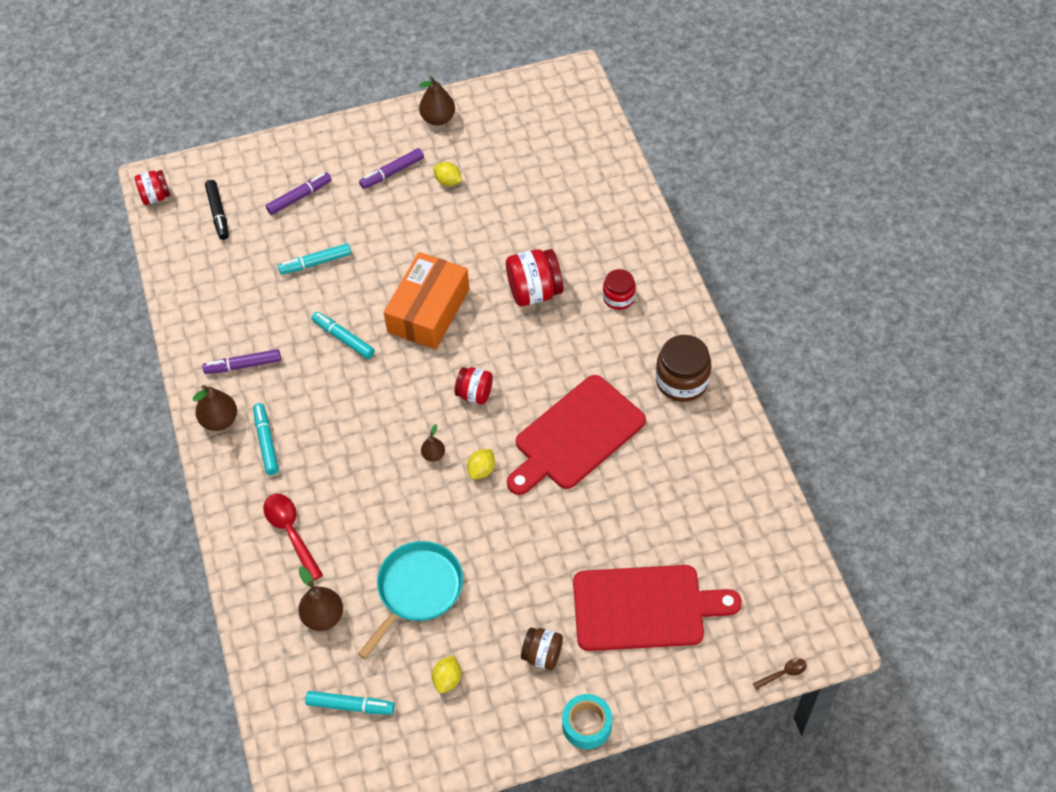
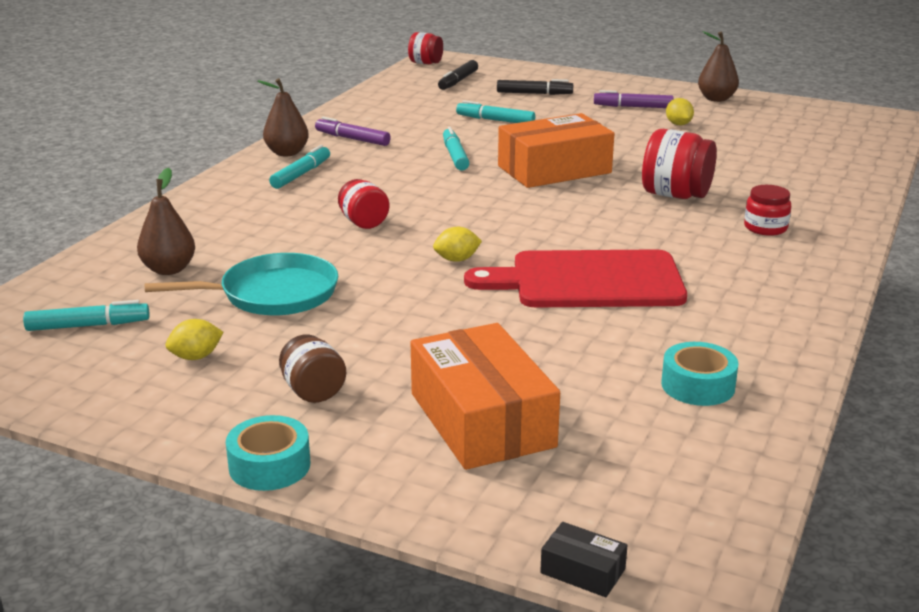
camera: 40 degrees right, 30 degrees down
red spoon [263,494,323,581] -> none
purple marker [266,172,332,215] -> black marker [497,79,573,95]
turquoise marker [305,691,395,715] -> turquoise marker turned 60 degrees counterclockwise [23,300,150,331]
brown pear [421,424,445,462] -> none
red jar [454,367,493,404] -> red jar moved to [338,179,390,229]
red cutting board [573,565,742,651] -> orange box [411,323,560,470]
brown jar [656,335,711,402] -> none
brown spoon [753,658,807,690] -> black box [540,522,628,597]
none -> turquoise tape [661,342,738,406]

